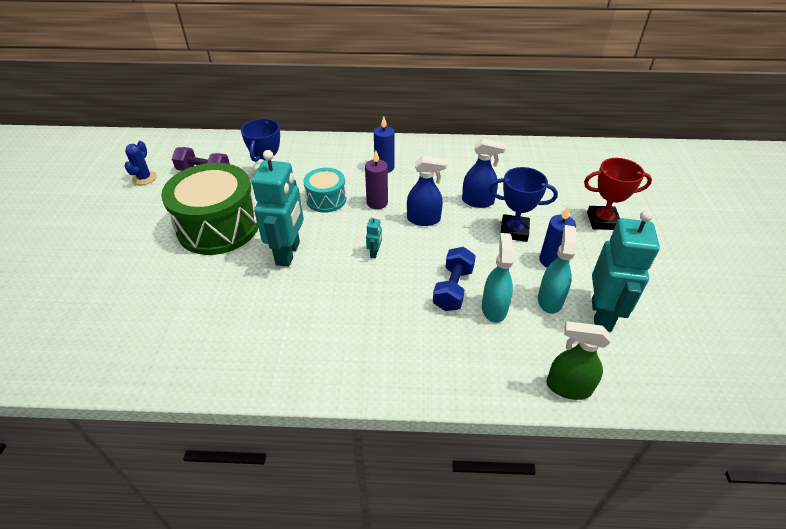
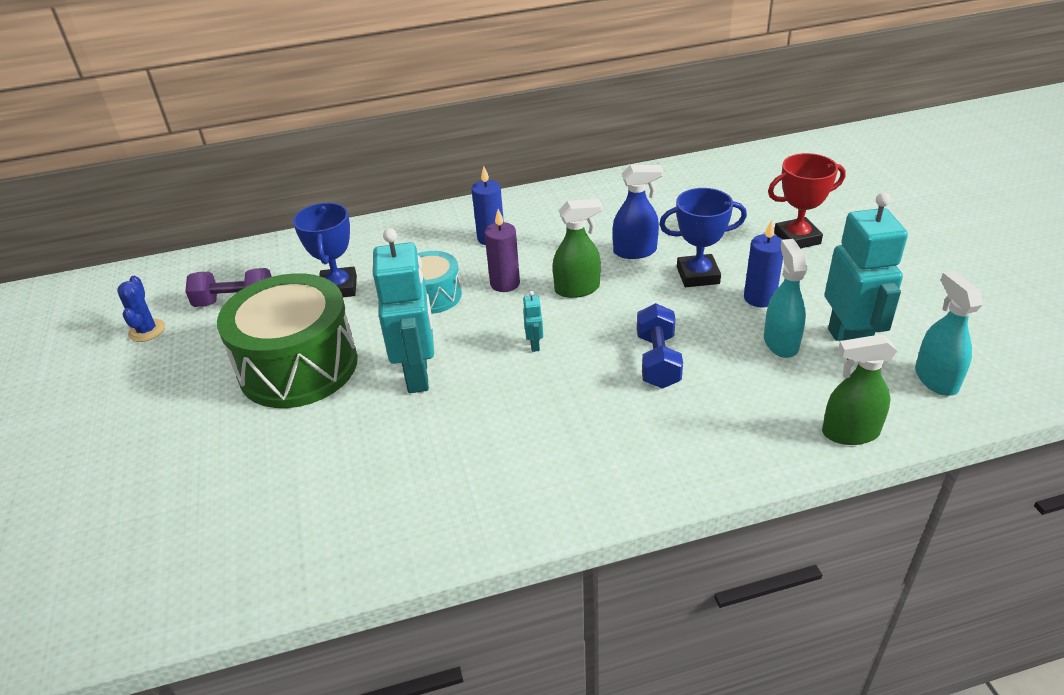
camera: 15 degrees left, 5 degrees down
blue spray bottle [407,156,447,226] -> green spray bottle [553,199,602,298]
turquoise spray bottle [482,233,514,323] -> turquoise spray bottle moved to [915,271,983,396]

